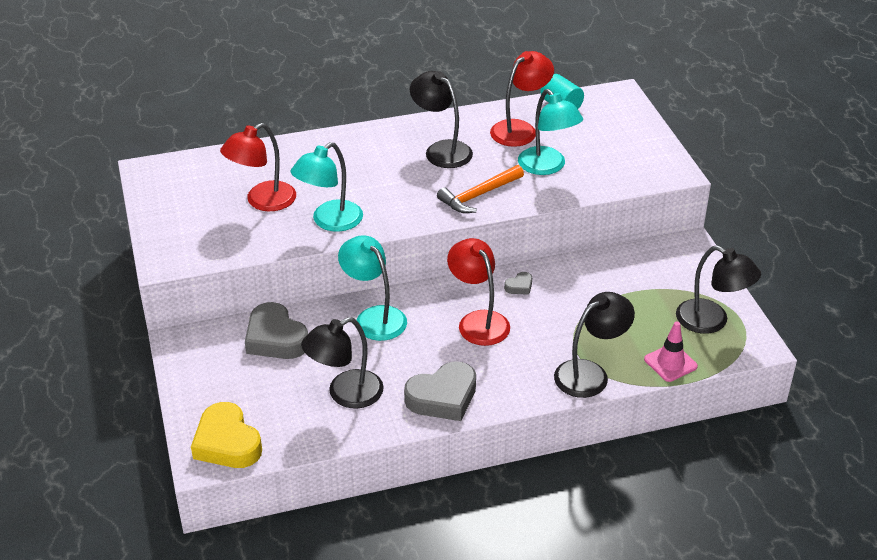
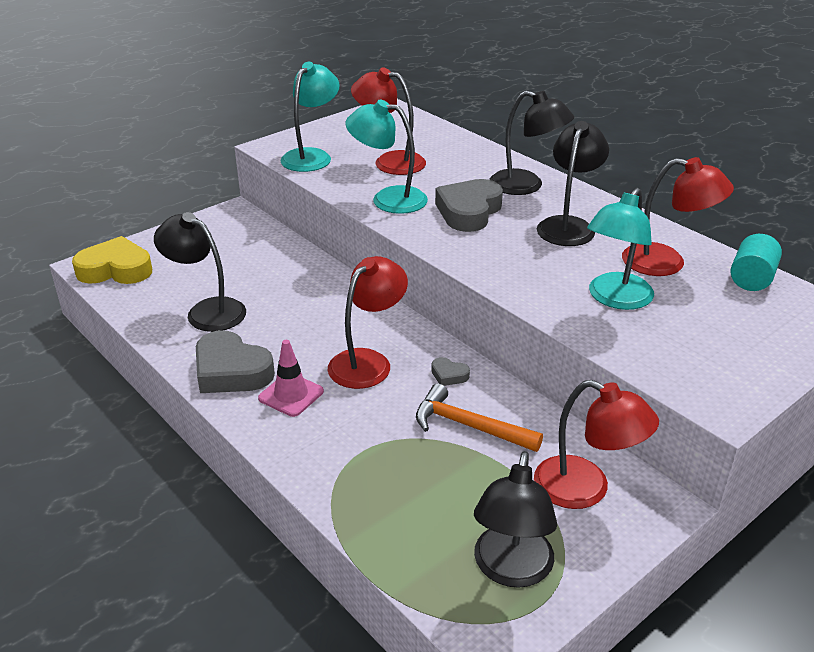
camera: 65 degrees right, 5 degrees down
yellow heart [191,402,262,468] -> yellow heart turned 60 degrees clockwise [72,236,152,284]
grey heart [245,302,308,359] -> grey heart moved to [435,179,503,232]
turquoise lamp [338,235,407,341] -> turquoise lamp moved to [280,62,340,172]
orange hammer [437,165,524,213] -> orange hammer moved to [416,383,543,452]
black lamp [554,292,635,398] -> black lamp moved to [489,91,574,195]
pink traffic cone [644,321,698,382] -> pink traffic cone moved to [258,340,324,417]
none -> red lamp [534,380,659,509]

